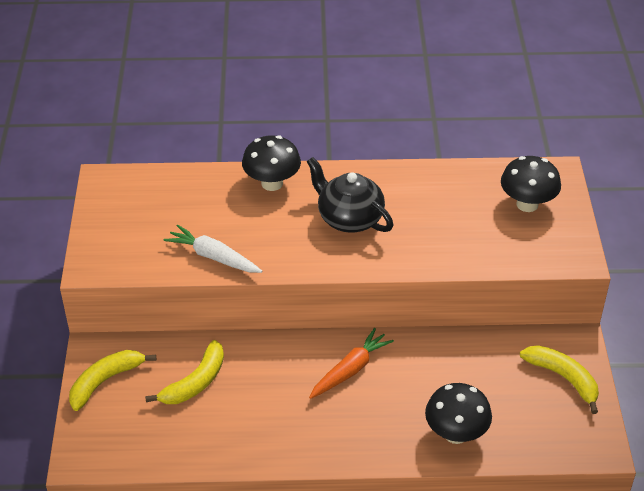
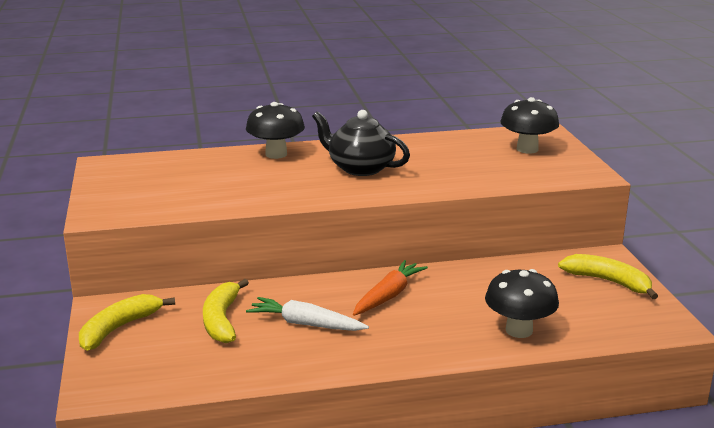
camera: 10 degrees left, 20 degrees down
yellow banana [145,340,224,404] -> yellow banana turned 150 degrees clockwise [203,279,249,343]
white carrot [164,224,262,273] -> white carrot moved to [246,297,369,331]

